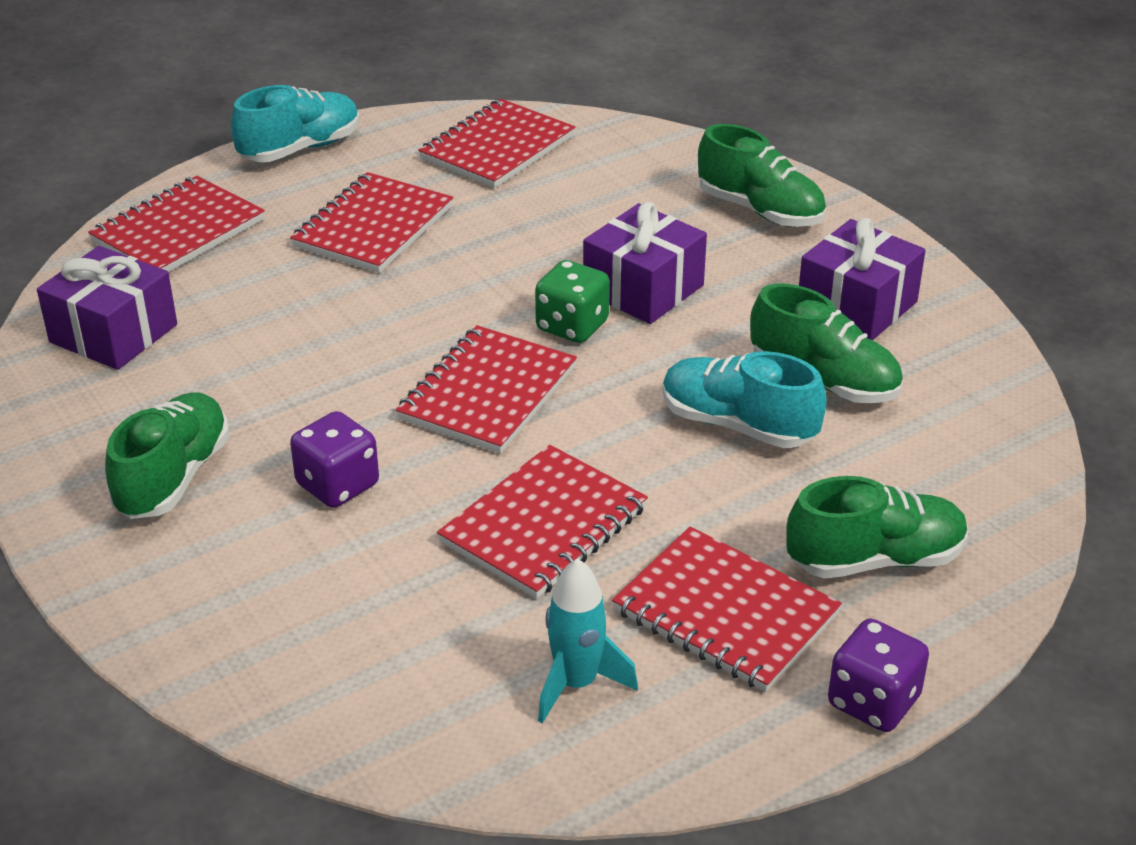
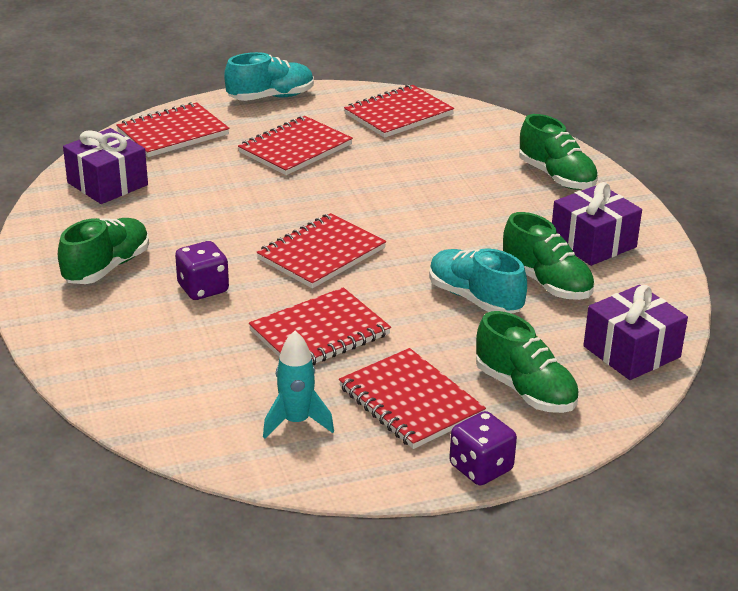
camera: 15 degrees right, 5 degrees down
green dice [535,260,610,343] -> none
purple gift [583,202,707,324] -> purple gift moved to [583,285,688,380]
green shoe [786,476,968,578] -> green shoe turned 45 degrees clockwise [476,311,579,413]

